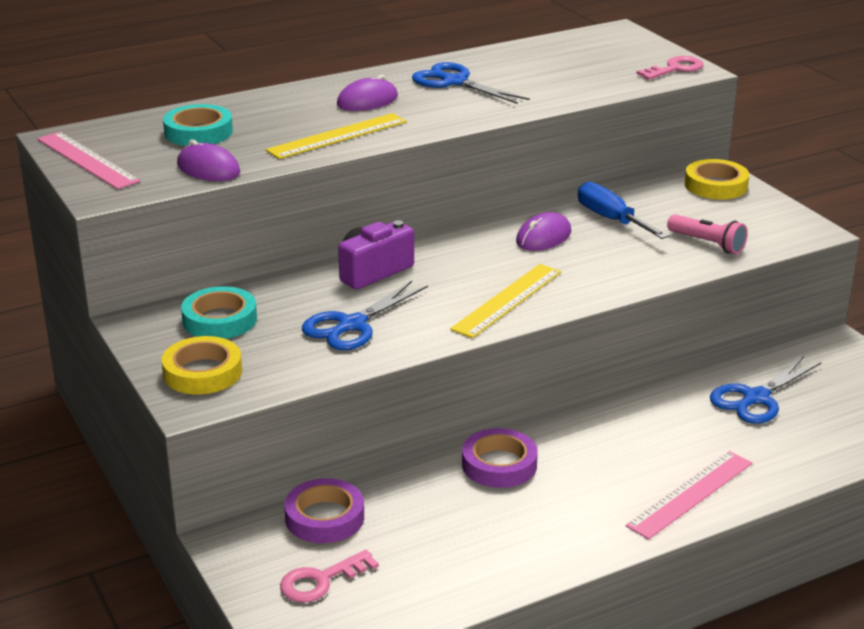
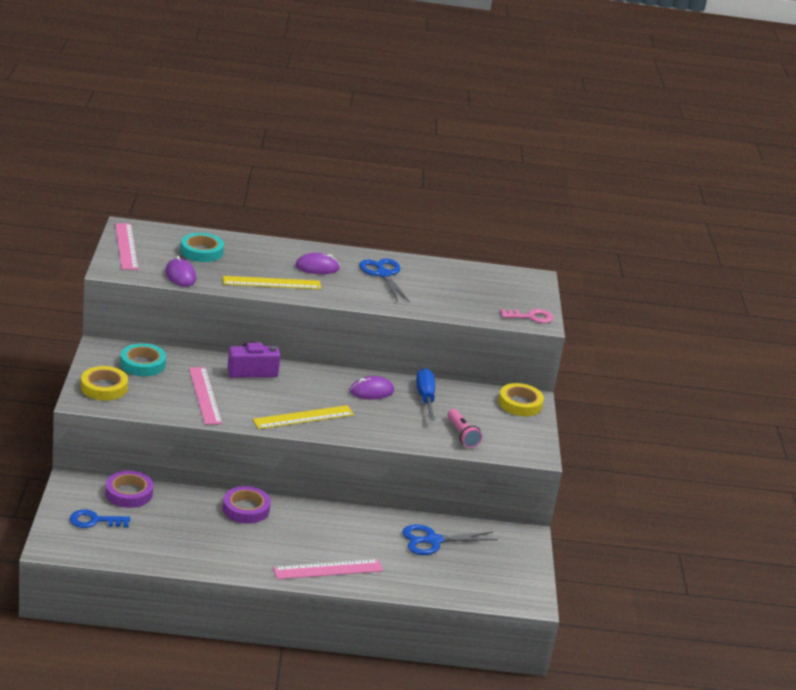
camera: 25 degrees right, 0 degrees up
pink key [280,550,379,603] -> blue key [70,509,130,528]
blue scissors [302,281,428,350] -> pink ruler [189,367,222,425]

